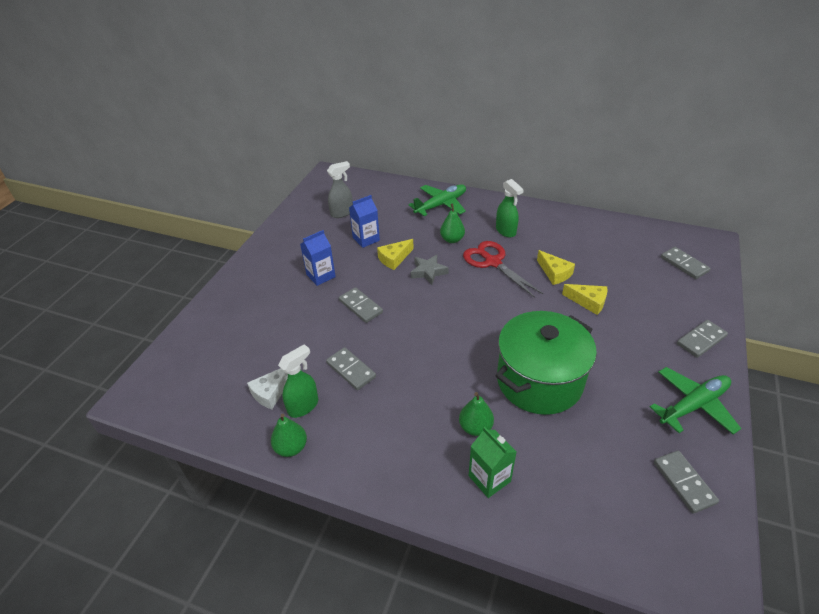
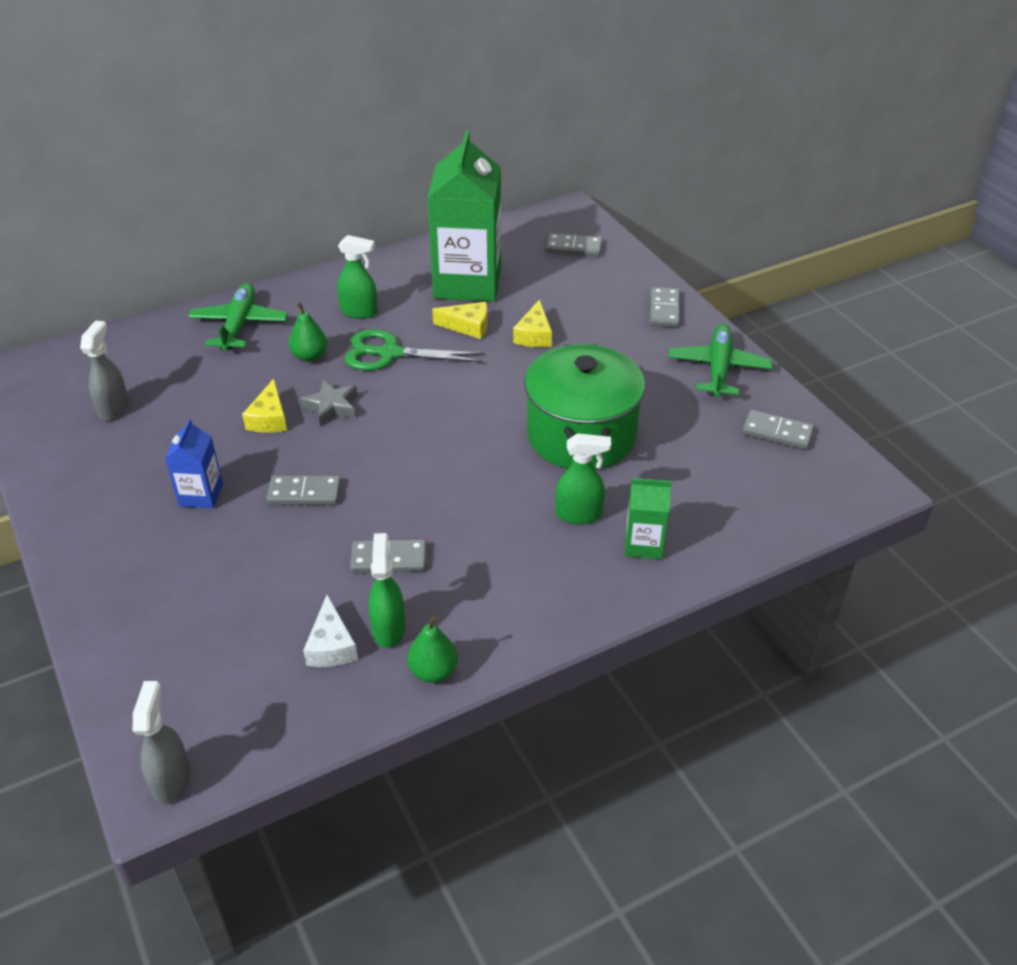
camera: 50 degrees left, 0 degrees up
blue carton [349,195,380,248] -> none
green pear [459,392,494,436] -> green spray bottle [555,433,611,524]
red scissors [463,241,543,298] -> green scissors [345,329,484,371]
yellow cheese [562,284,608,315] -> yellow cheese turned 120 degrees clockwise [513,299,552,347]
none -> grey spray bottle [133,681,190,805]
none -> green carton [427,130,501,302]

